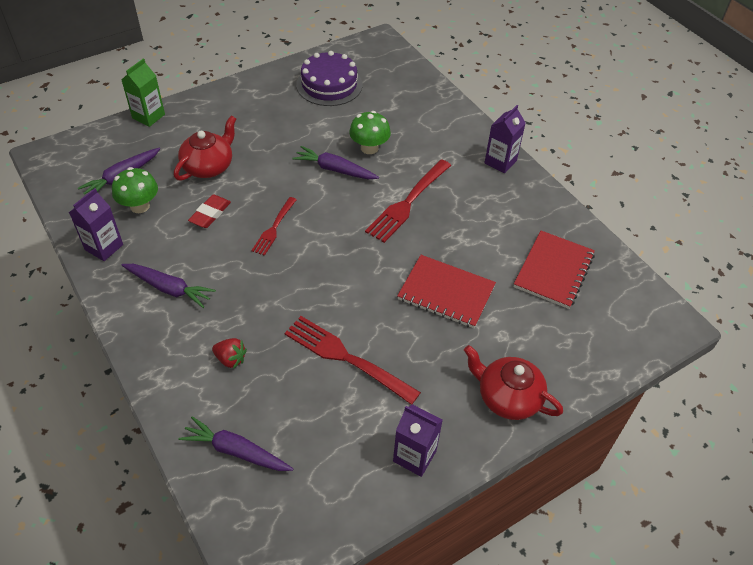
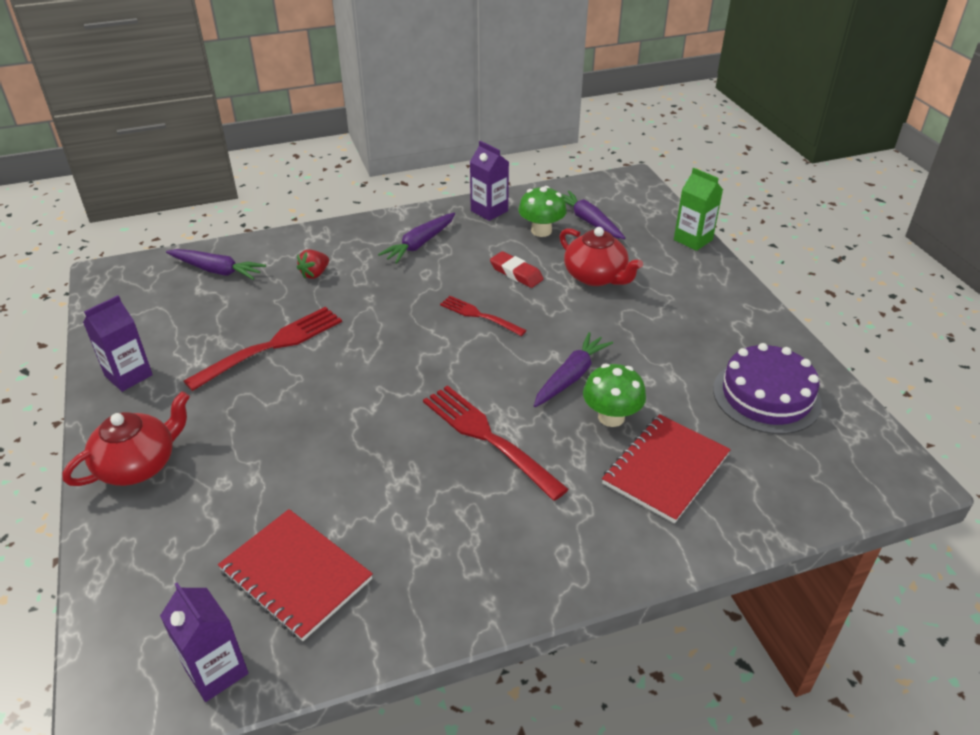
camera: 105 degrees right, 10 degrees down
purple carrot [179,416,293,471] -> purple carrot turned 75 degrees clockwise [166,249,266,280]
red notebook [397,255,496,328] -> red notebook moved to [602,414,731,523]
purple carton [485,105,526,173] -> purple carton moved to [160,582,248,702]

